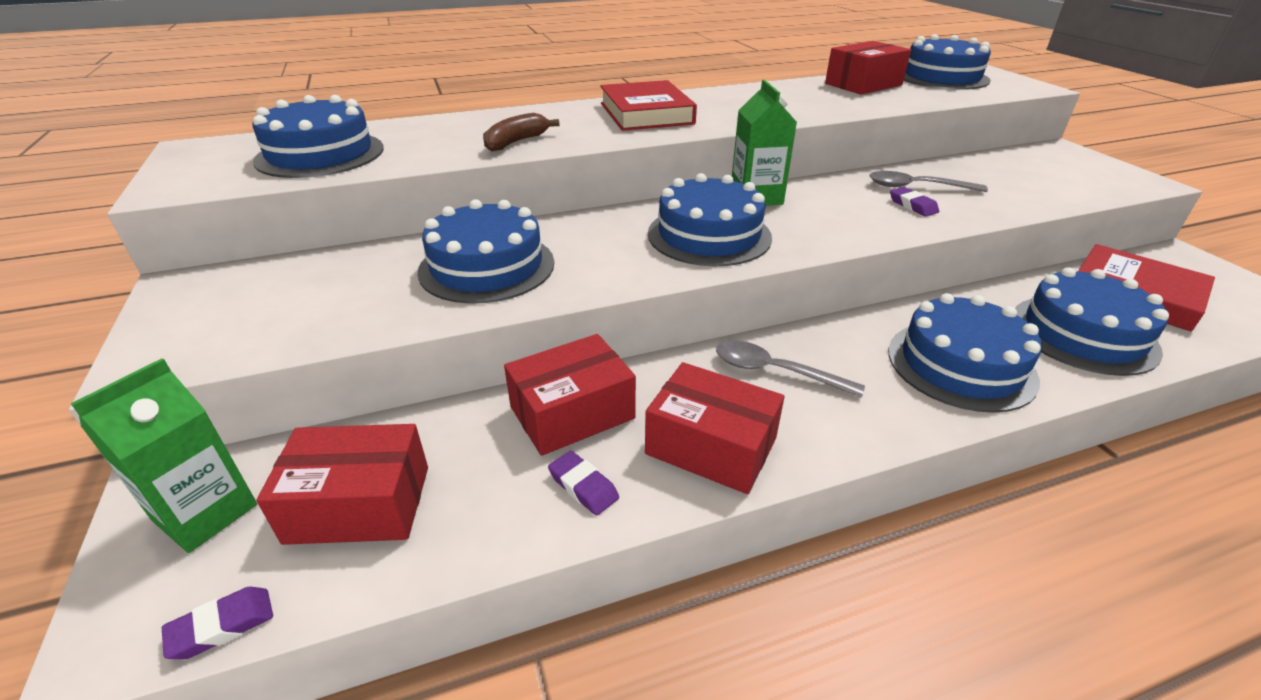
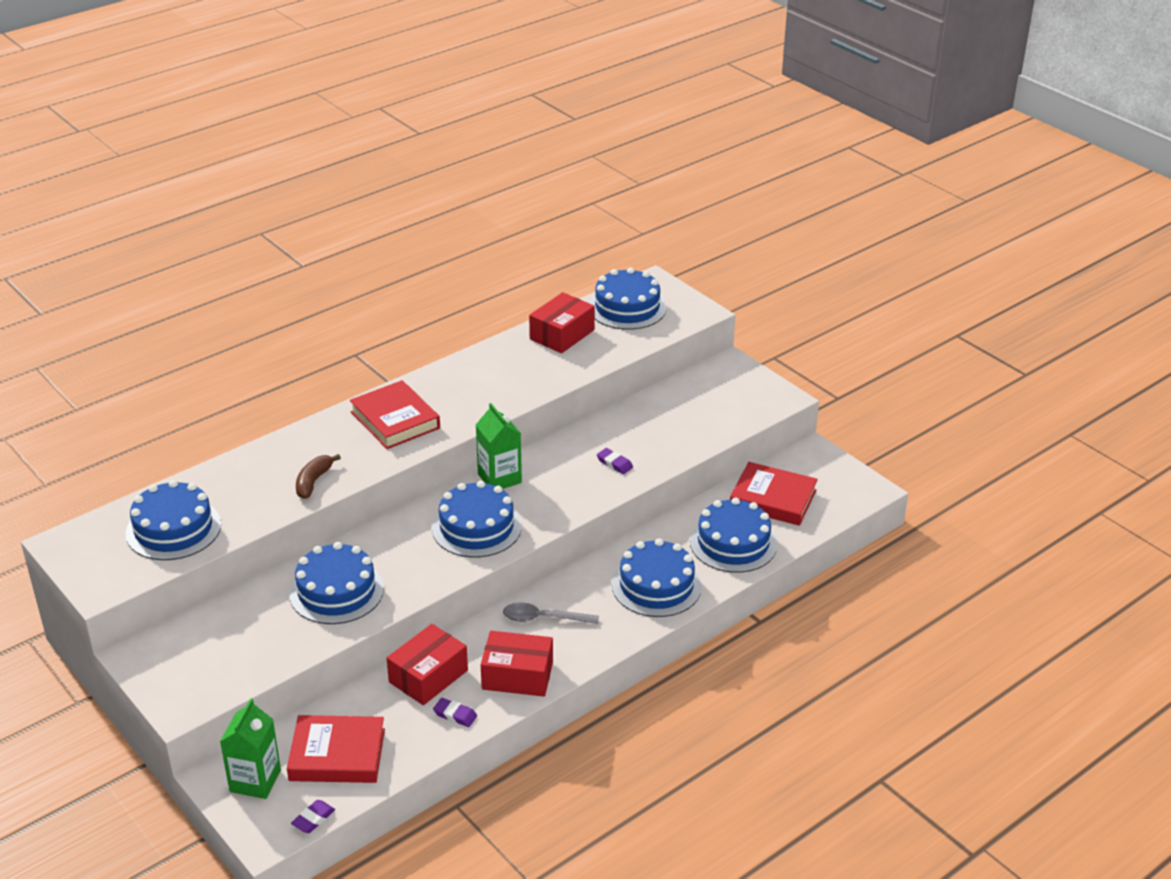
camera: 20 degrees left, 0 degrees up
red box [256,424,428,545] -> red book [287,715,385,783]
grey spoon [870,171,988,192] -> none

